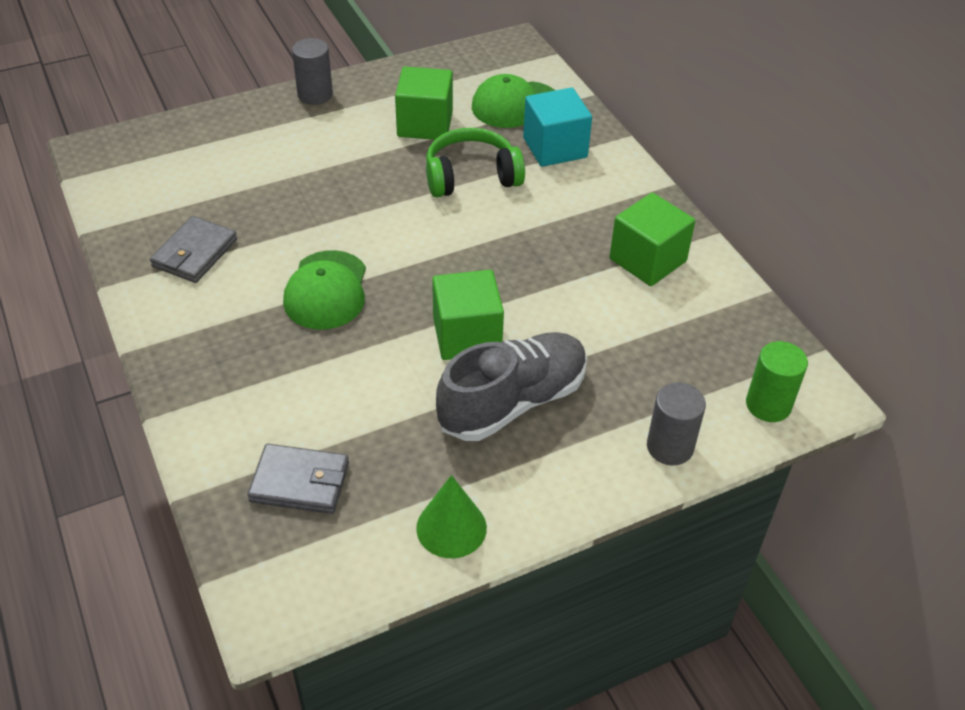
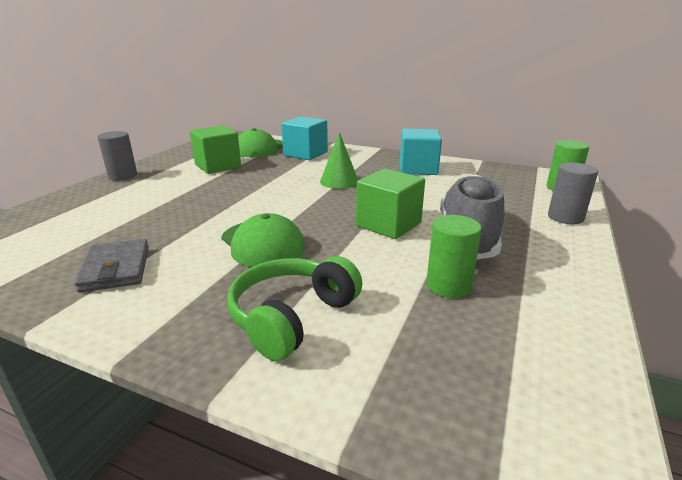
camera: 40 degrees left, 20 degrees down
grey wallet [247,444,349,514] -> none
green cone [416,475,487,558] -> green cone moved to [320,132,358,189]
green headphones [426,128,525,197] -> green headphones moved to [227,256,362,361]
green cube [609,193,695,286] -> turquoise cube [400,129,442,175]
none -> green cylinder [426,215,482,298]

